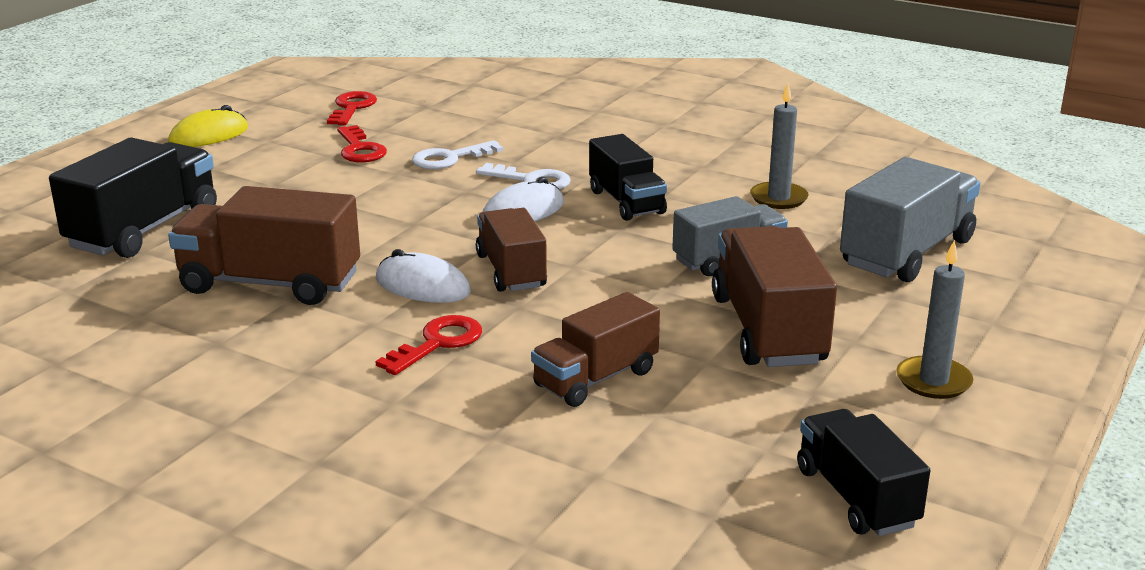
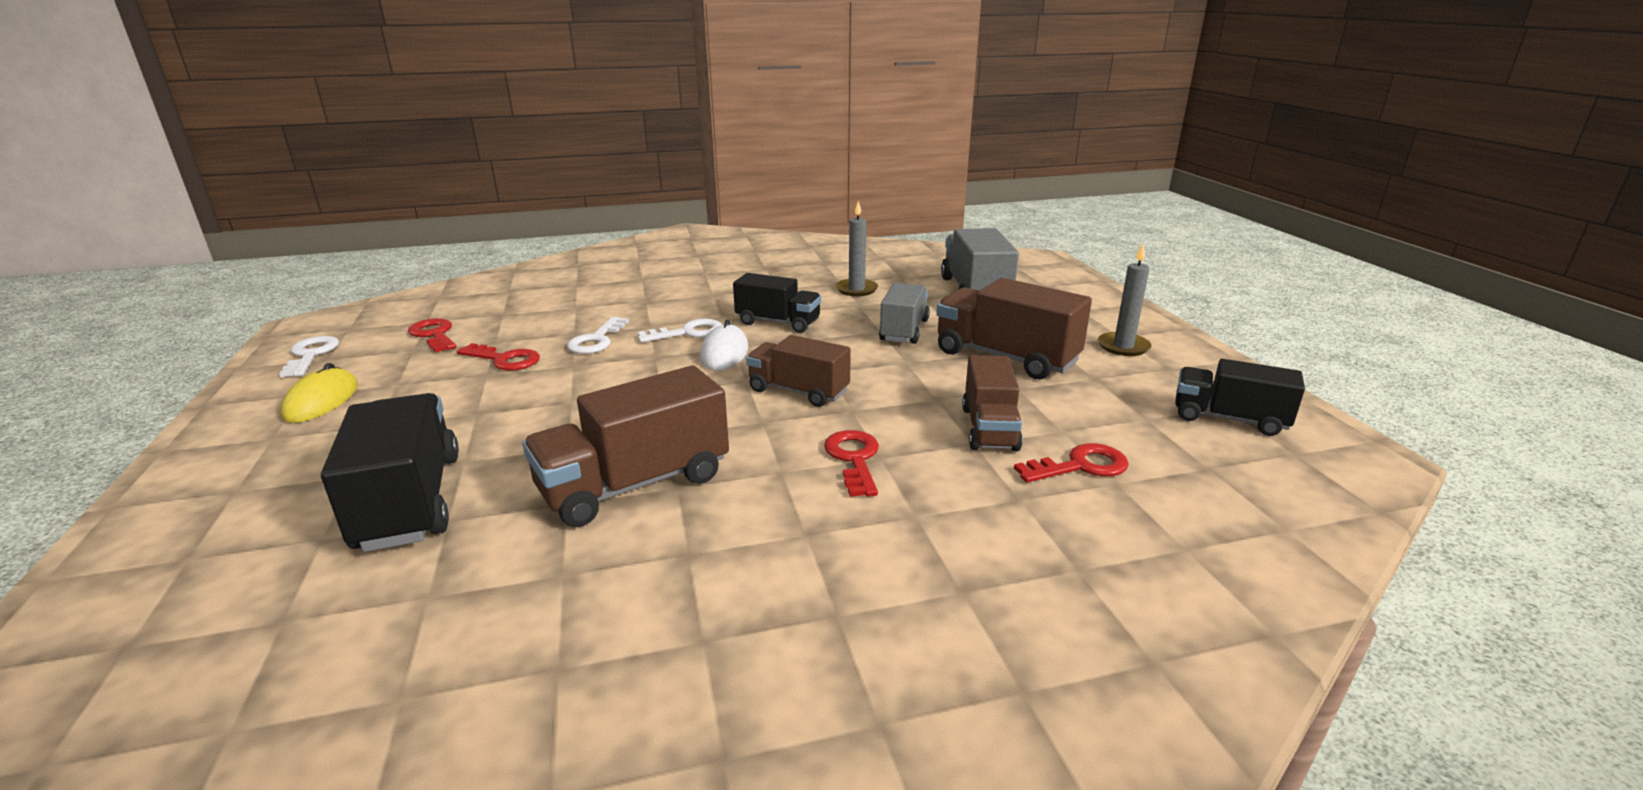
camera: 45 degrees left, 0 degrees up
white mouse [376,249,471,303] -> none
none -> white key [279,336,339,377]
none -> red key [1014,443,1129,483]

